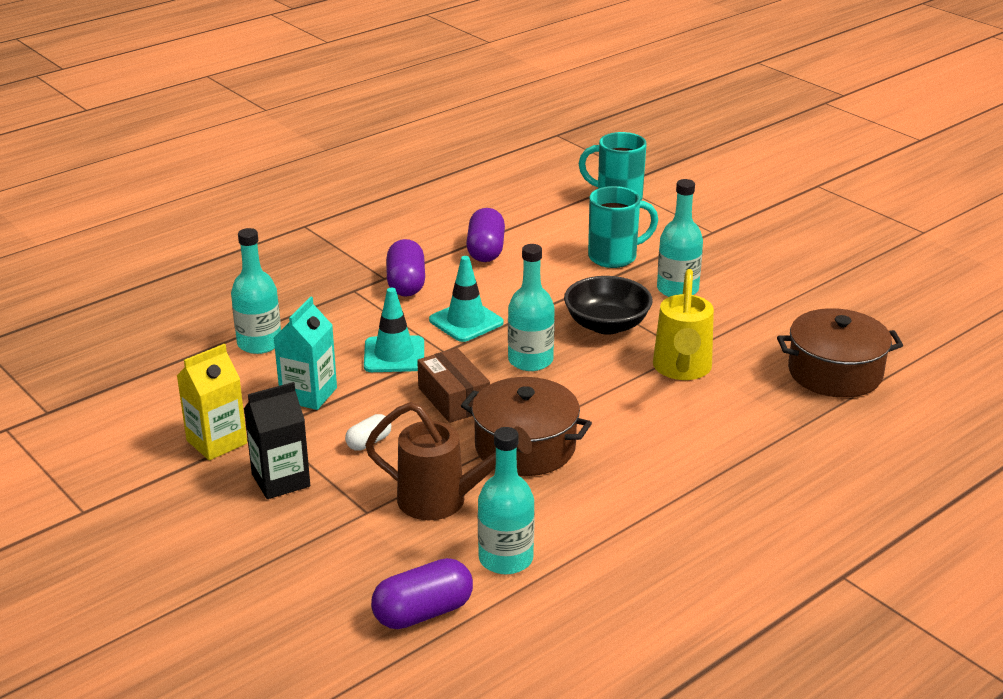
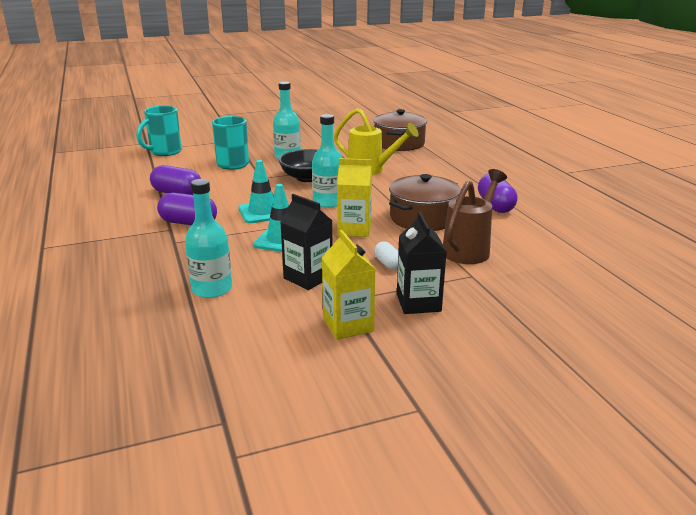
camera: 70 degrees left, 5 degrees down
turquoise carton [274,296,337,410] -> black carton [280,194,332,290]
purple capsule [371,558,473,629] -> purple capsule moved to [478,174,518,213]
brown box [417,348,490,423] -> yellow carton [337,158,372,237]
turquoise bottle [478,427,535,574] -> none

